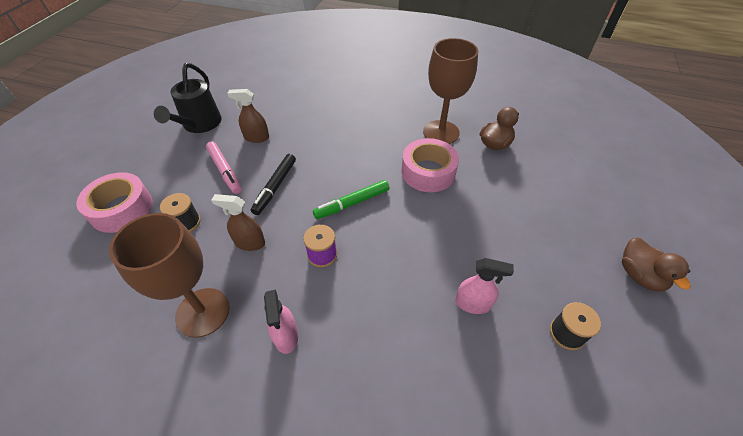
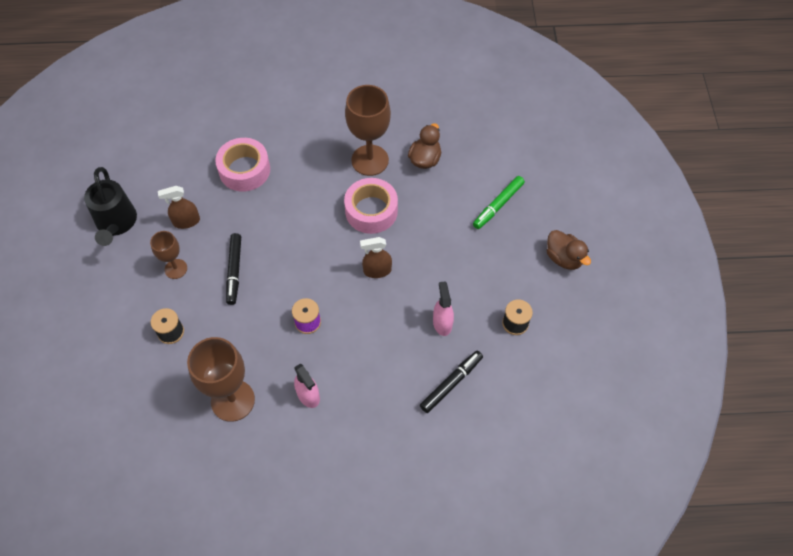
camera: 20 degrees left, 10 degrees up
pink tape [76,172,153,233] -> pink tape moved to [215,138,270,191]
pink marker [206,141,242,194] -> brown goblet [150,231,187,279]
brown spray bottle [211,194,265,251] -> brown spray bottle moved to [360,237,392,278]
green marker [313,180,390,219] -> green marker moved to [473,176,525,229]
pink spray bottle [455,258,514,314] -> pink spray bottle turned 90 degrees counterclockwise [433,281,454,336]
none -> black marker [420,351,483,413]

